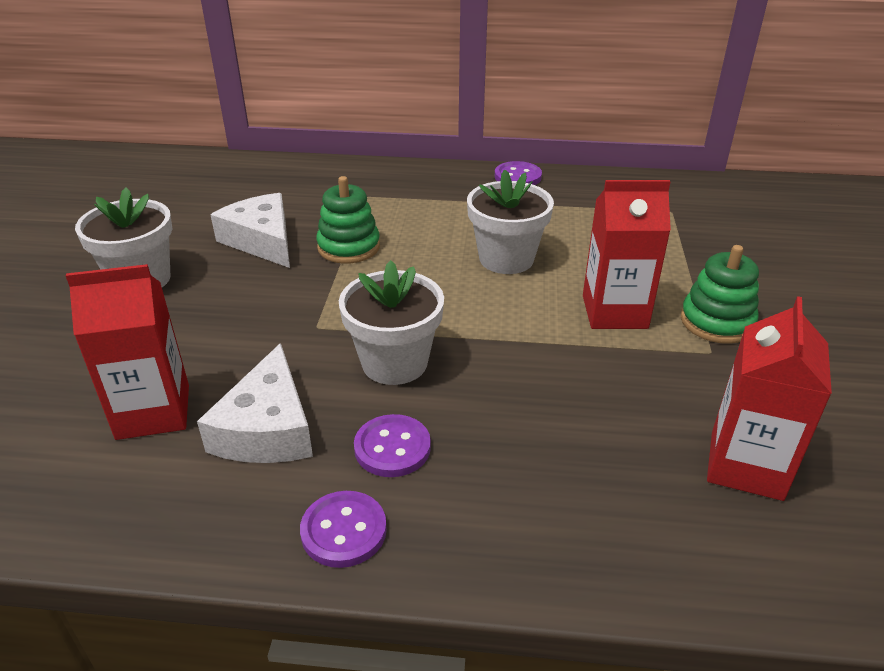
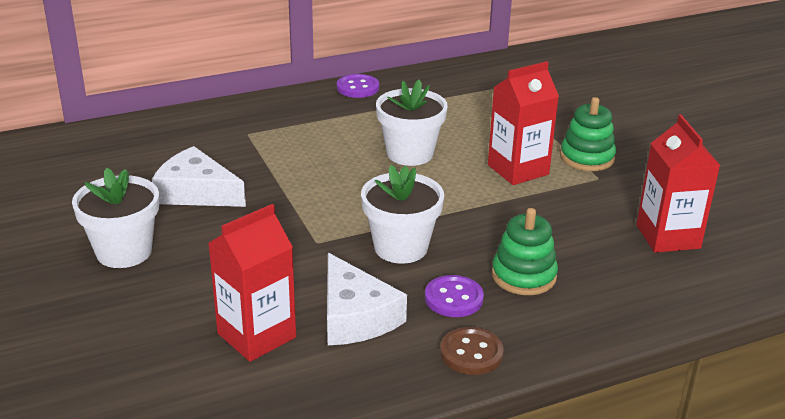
camera: 30 degrees left, 5 degrees down
purple button [300,491,387,568] -> brown button [440,327,504,375]
green stacking toy [316,176,380,264] -> green stacking toy moved to [492,208,558,295]

